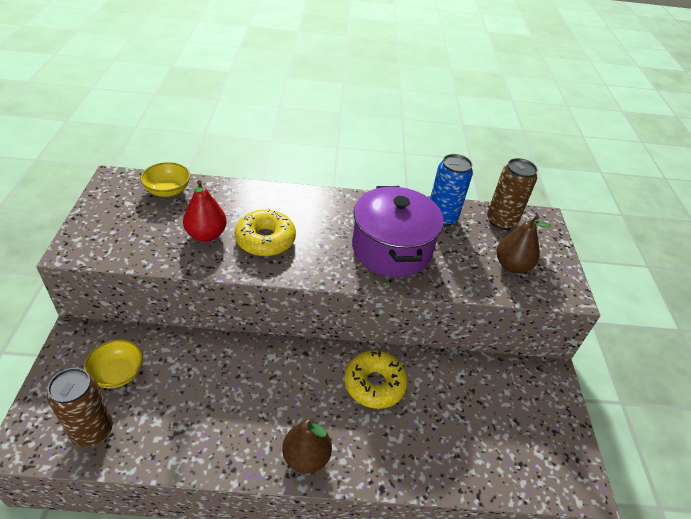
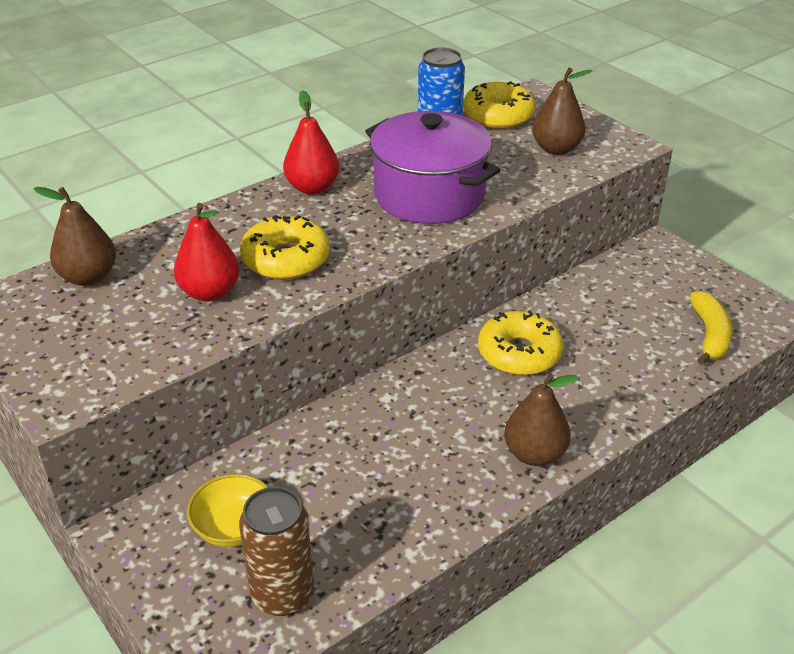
camera: 35 degrees left, 5 degrees down
yellow bowl [140,162,190,197] -> brown pear [34,187,116,286]
brown can [487,158,538,230] -> yellow donut [463,81,536,129]
none -> red pear [283,90,339,195]
none -> yellow banana [690,291,732,365]

